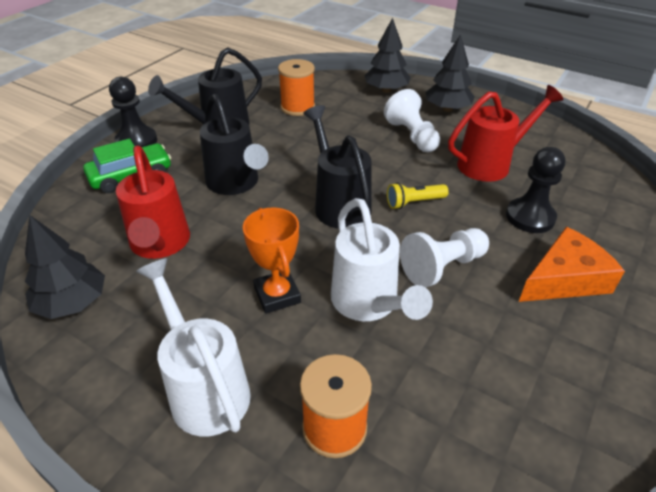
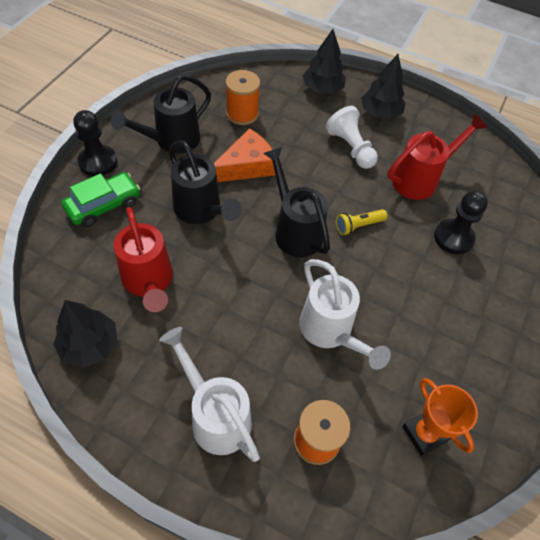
camera: 10 degrees left, 15 degrees up
orange trophy [243,208,301,314] -> orange trophy moved to [402,378,478,456]
white pawn [400,228,489,288] -> none
orange cheese [519,227,625,302] -> orange cheese moved to [214,128,276,182]

